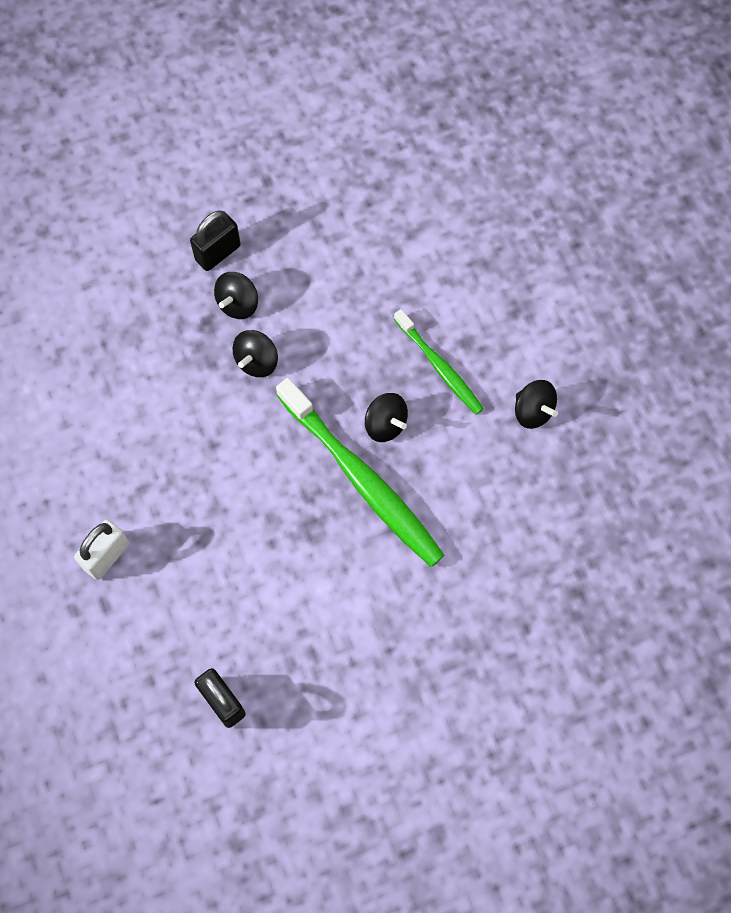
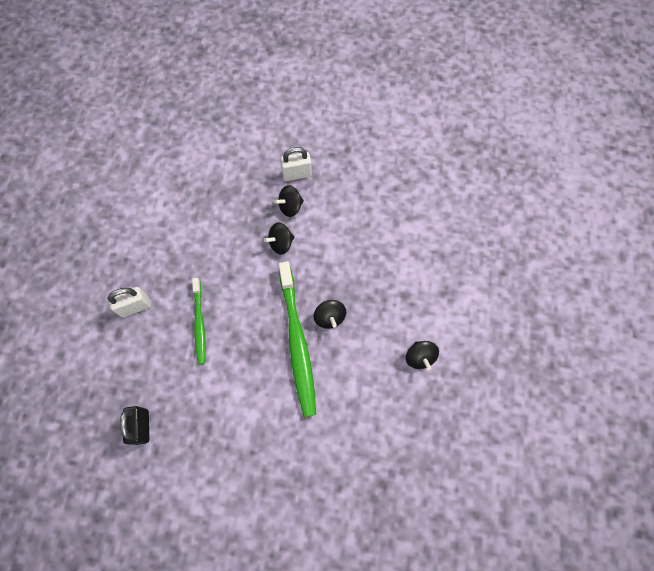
camera: 30 degrees right, 0 degrees up
black padlock [190,210,241,271] -> white padlock [280,147,312,181]
green toothbrush [394,309,484,415] -> green toothbrush moved to [192,278,206,364]

